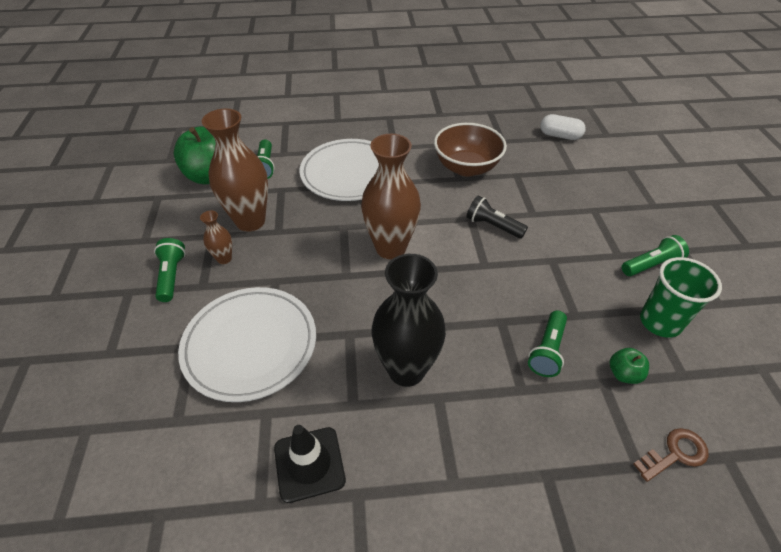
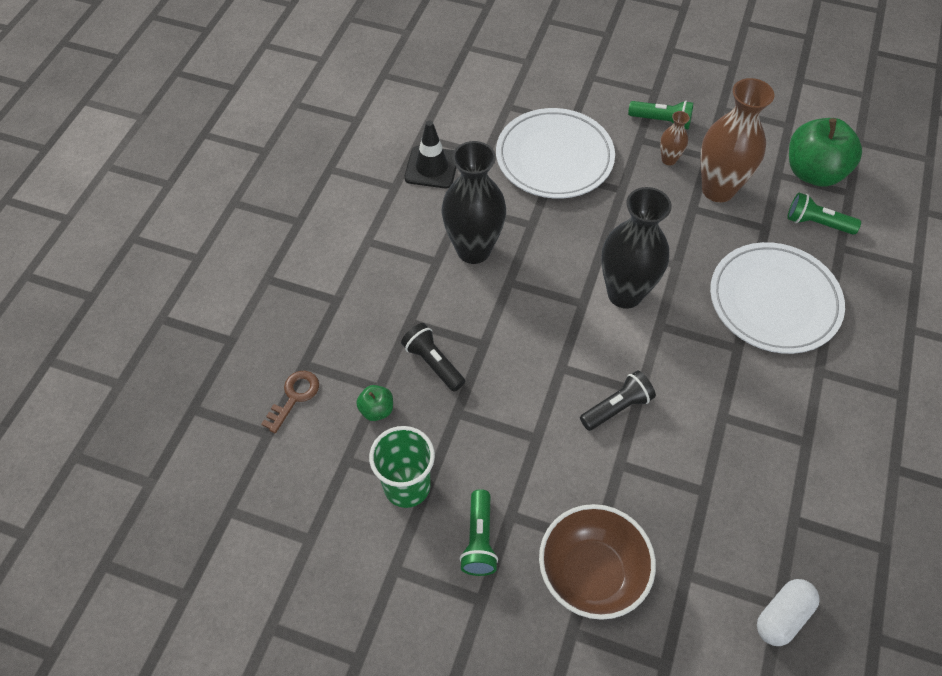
camera: 115 degrees right, 10 degrees up
brown vase [361,134,421,259] -> black vase [601,187,672,309]
brown bowl [434,123,507,177] -> brown bowl moved to [539,504,656,620]
green flashlight [528,311,567,377] -> black flashlight [401,323,465,392]
brown key [633,428,709,482] -> brown key turned 150 degrees counterclockwise [261,371,319,433]

